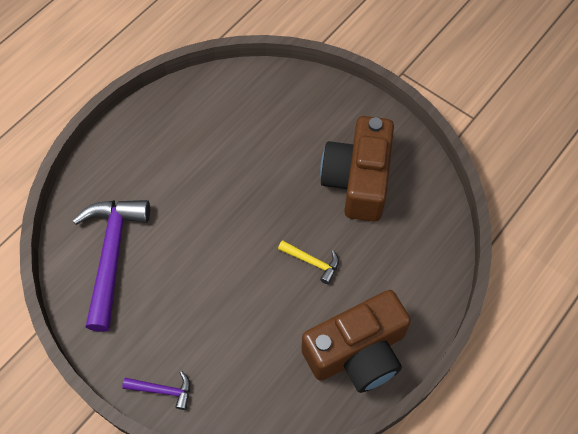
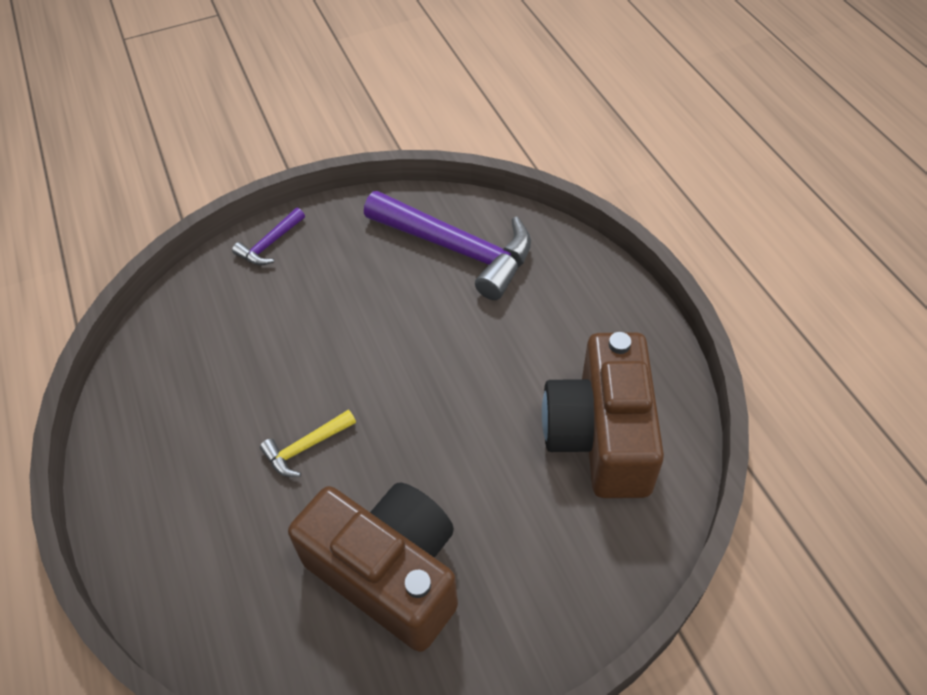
camera: 120 degrees right, 10 degrees down
brown camera [301,290,411,393] -> brown camera moved to [542,332,664,498]

